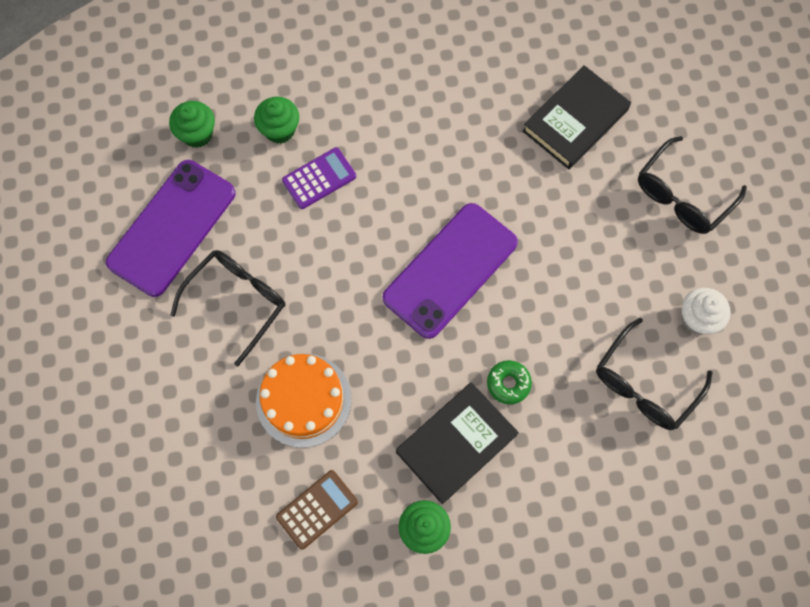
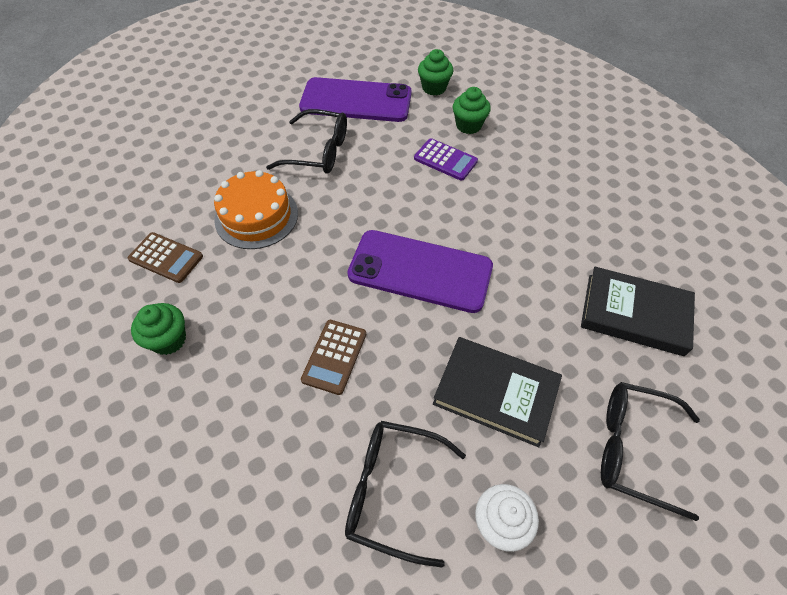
camera: 65 degrees right, 15 degrees down
black book [396,382,519,504] -> black book moved to [433,337,562,447]
green donut [487,360,532,404] -> brown calculator [301,320,366,395]

